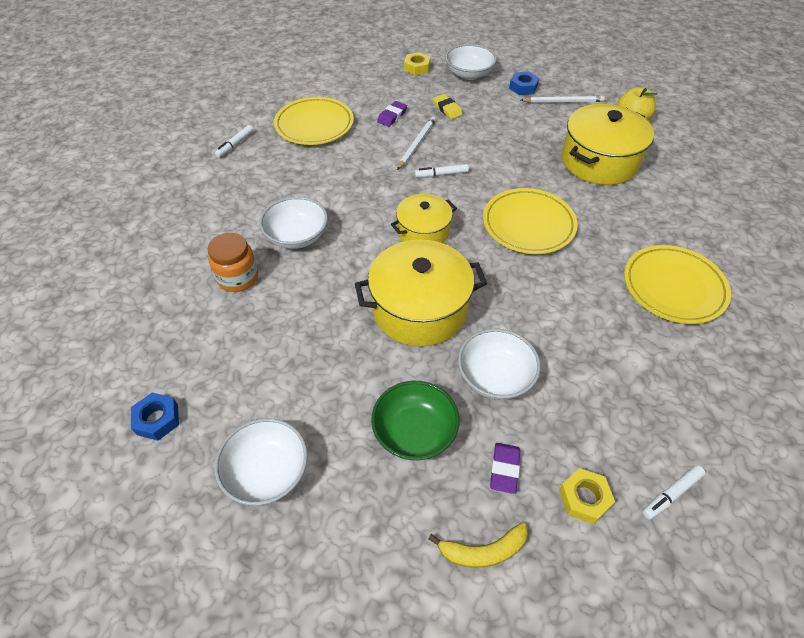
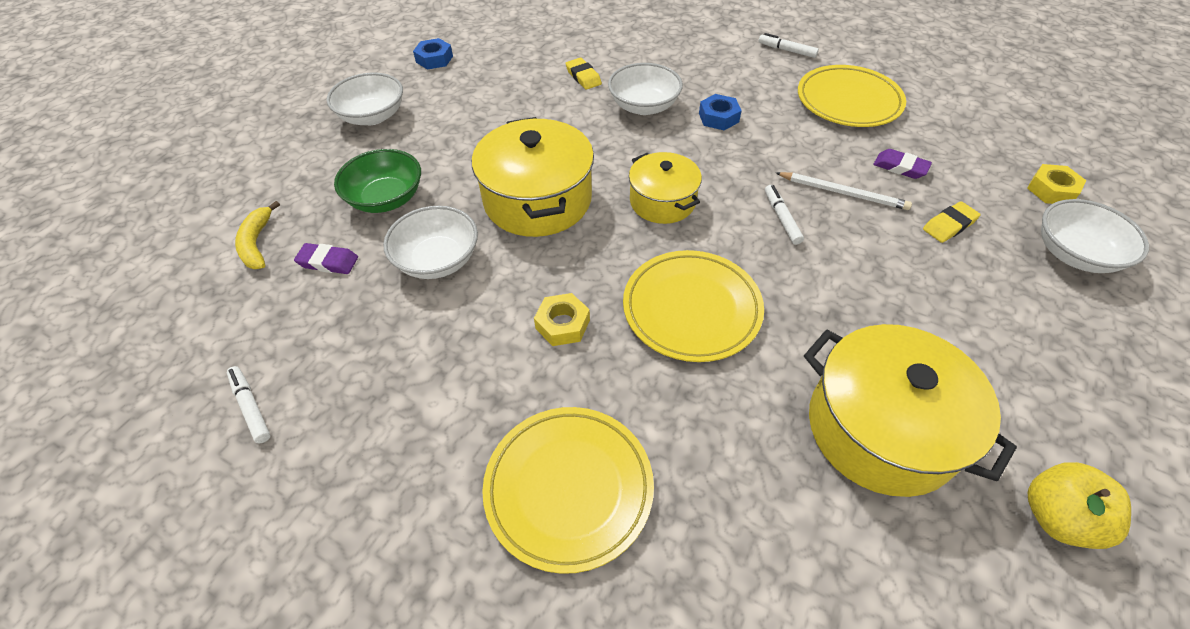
camera: 90 degrees right, 0 degrees up
orange jar [208,233,258,292] -> yellow eraser [565,58,602,90]
blue nut [509,72,539,95] -> blue nut moved to [699,94,742,130]
white pencil [521,96,605,103] -> none
yellow nut [559,468,615,524] -> yellow nut moved to [534,293,590,346]

